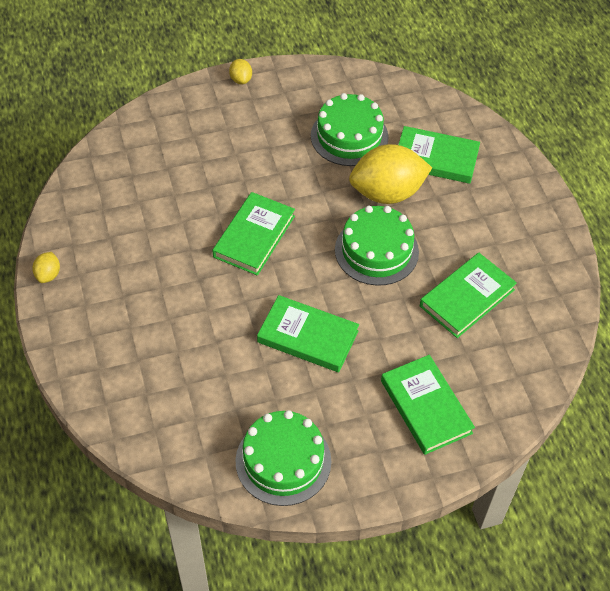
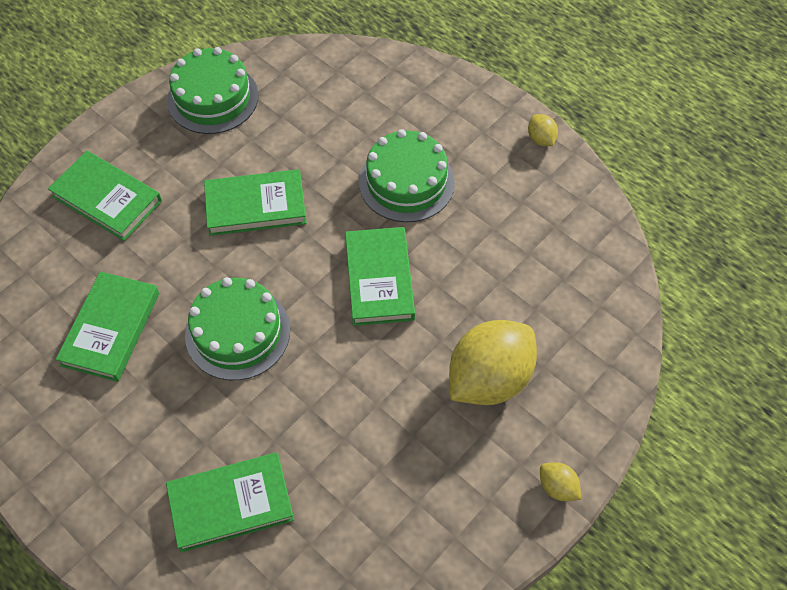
camera: 150 degrees right, 5 degrees up
green cake [311,93,389,166] -> green cake moved to [359,129,455,222]
yellow lemon [349,144,432,204] -> yellow lemon moved to [449,320,537,405]

